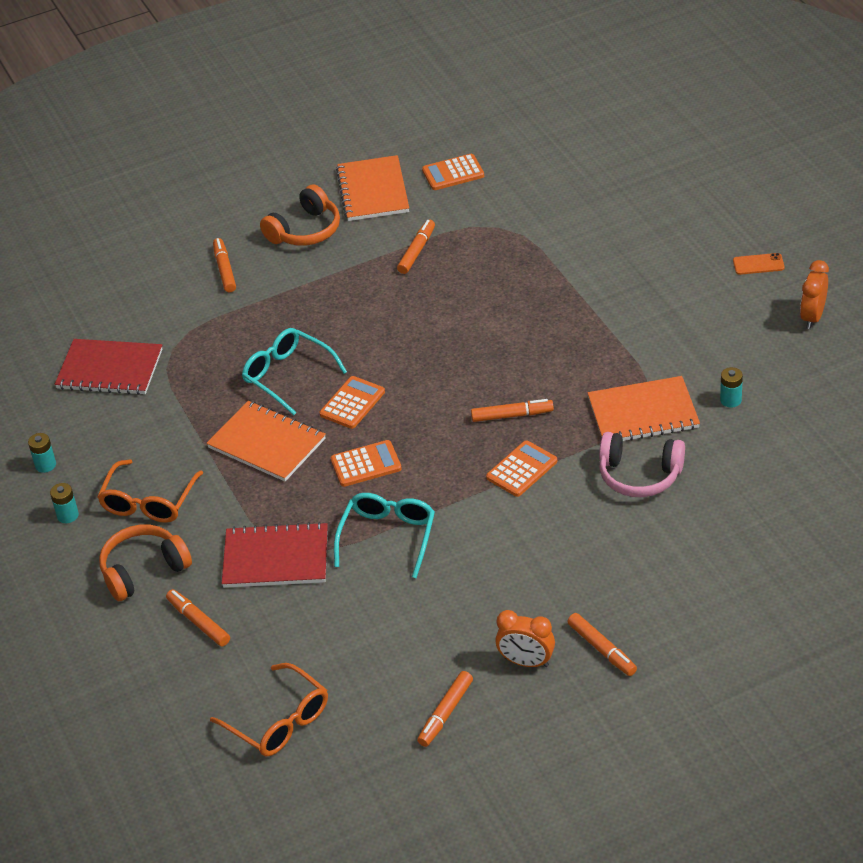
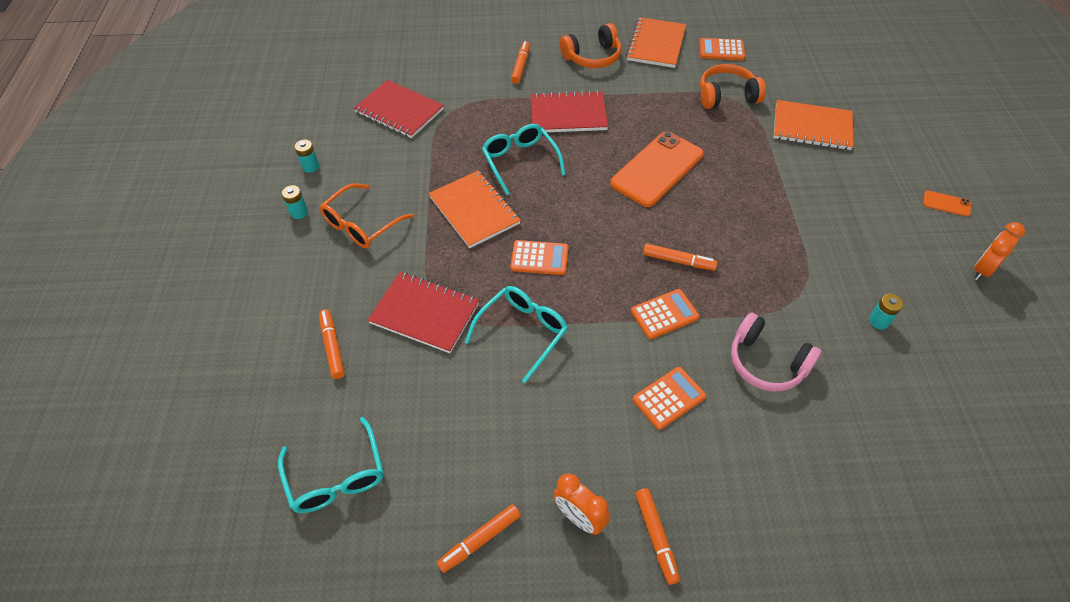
camera: 20 degrees right, 10 degrees up
orange headphones [99,524,192,601] -> orange headphones moved to [700,64,766,109]
orange glasses [210,663,328,757] -> turquoise glasses [278,417,383,513]
orange calculator [320,376,385,429] -> orange calculator moved to [633,367,706,430]
orange marker [397,220,435,274] -> none
orange notebook [588,376,700,441] -> orange notebook moved to [774,100,853,150]
none -> red notebook [530,91,608,132]
none -> orange phone [610,131,704,207]

